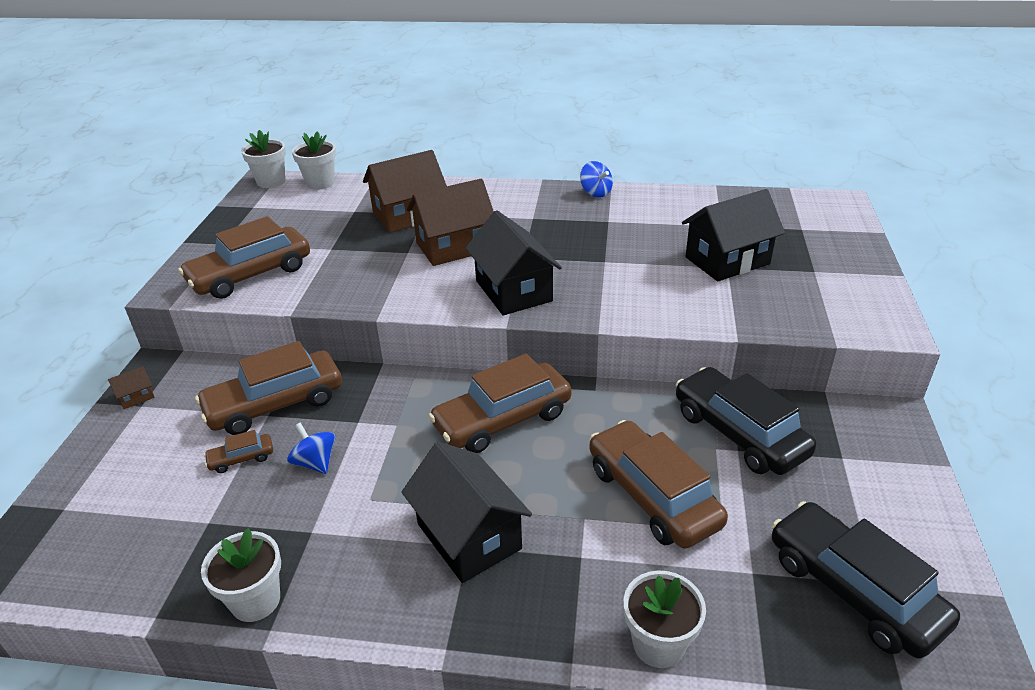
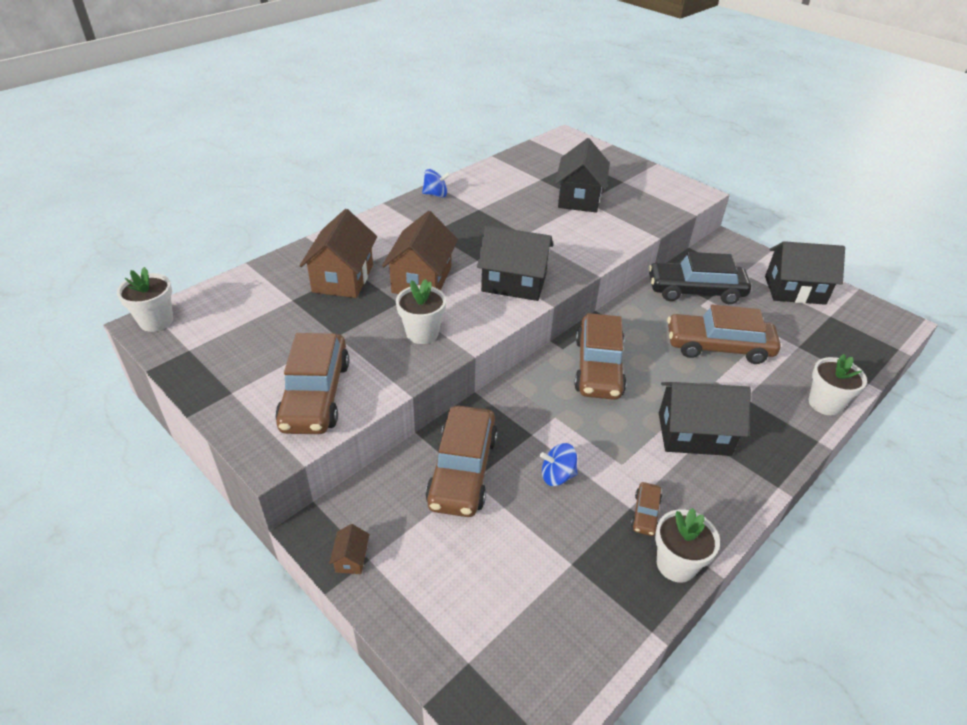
camera: 55 degrees left, 5 degrees up
brown car [204,430,273,473] -> brown car moved to [631,482,662,536]
white flower pot [292,131,336,190] -> white flower pot moved to [396,279,446,344]
black car [771,501,960,659] -> none
none -> black house [765,241,845,305]

